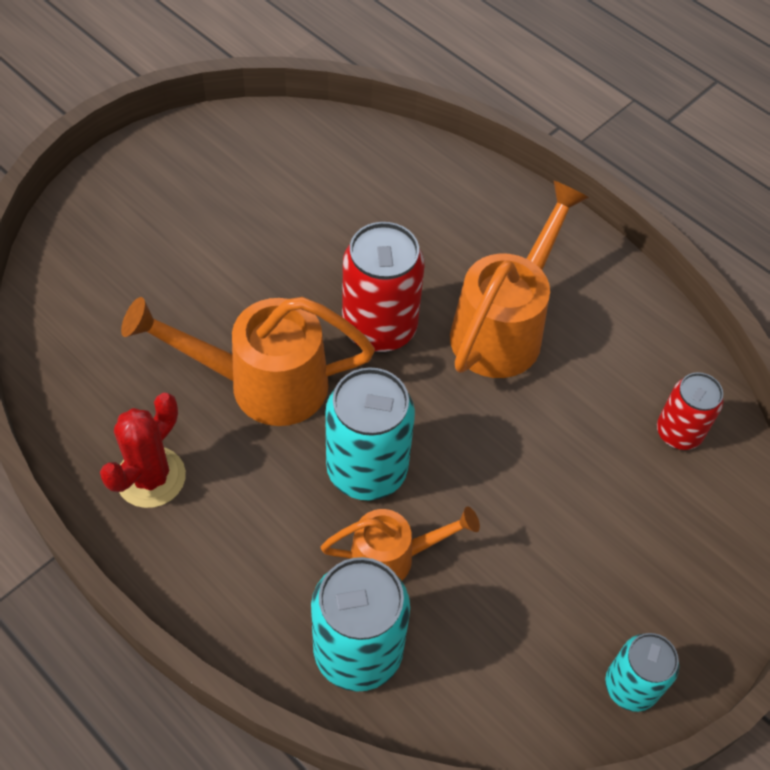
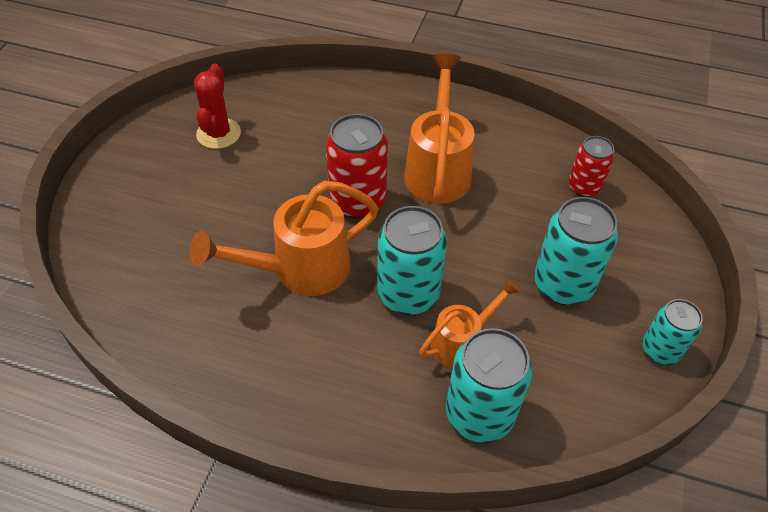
camera: 25 degrees left, 5 degrees down
red cactus [100,393,186,508] -> red cactus moved to [194,64,241,149]
none -> turquoise can [534,197,618,305]

